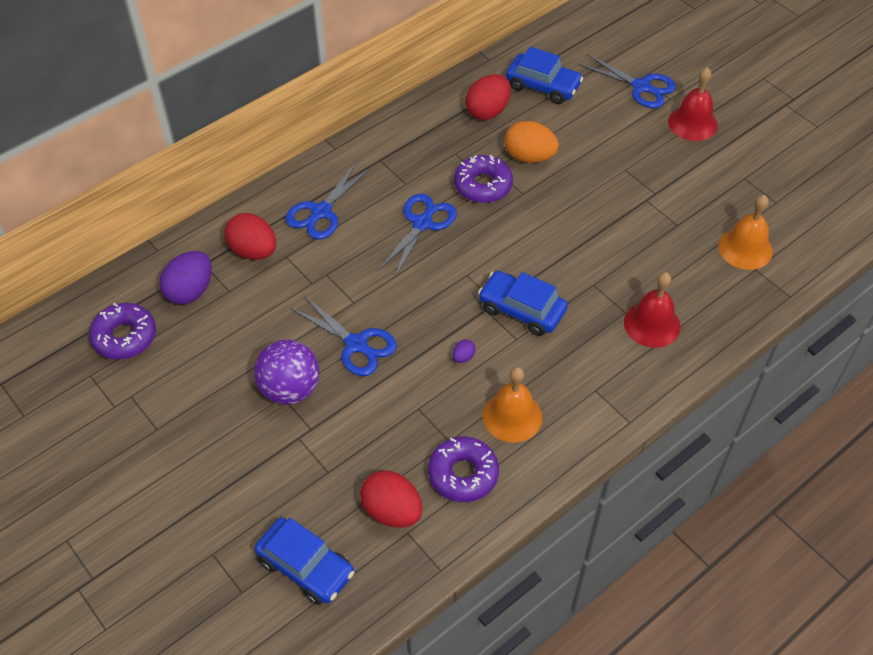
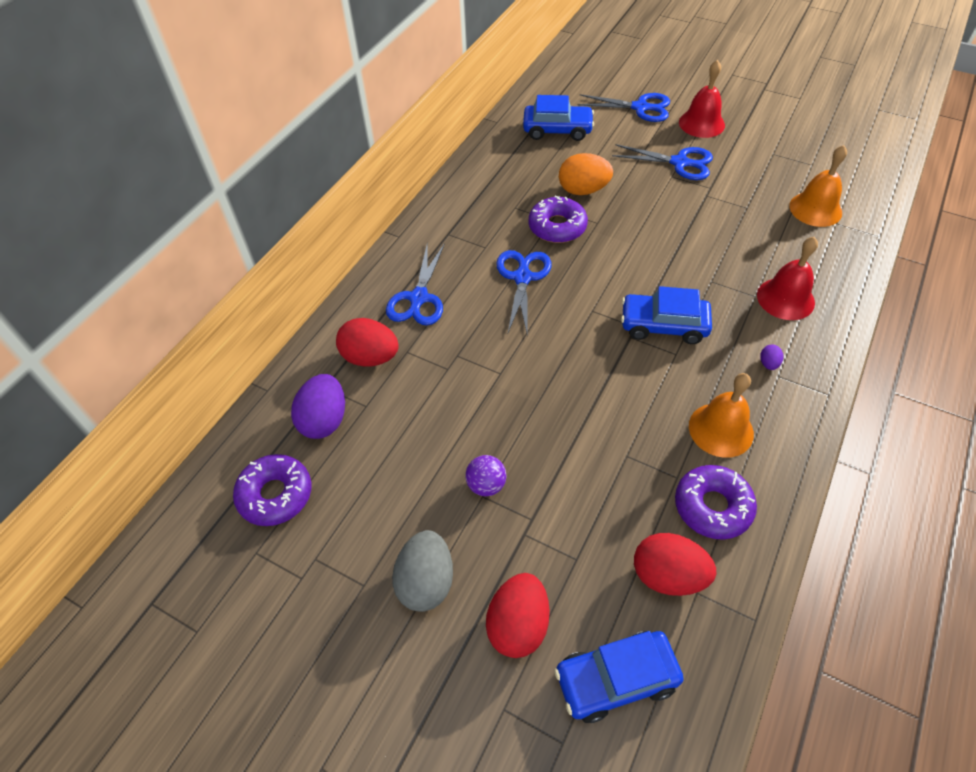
camera: 20 degrees left, 0 degrees up
purple ball [254,340,320,405] -> purple ball [465,455,507,496], size x0.56
blue car [255,518,354,605] -> blue car turned 150 degrees clockwise [554,631,684,723]
blue scissors [292,296,397,376] -> blue scissors moved to [612,144,713,180]
purple egg [453,339,476,363] -> purple egg moved to [760,345,783,370]
red egg [466,74,511,120] -> red egg moved to [486,573,550,658]
none -> grey egg [392,530,453,612]

